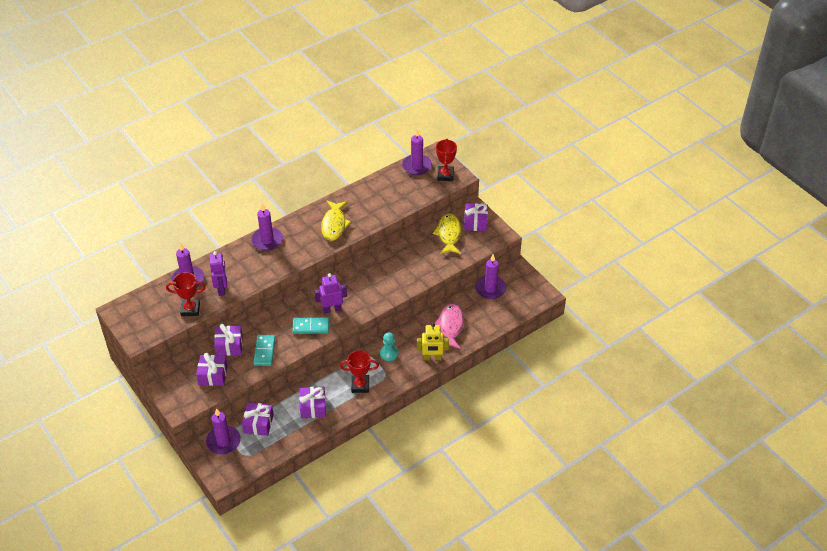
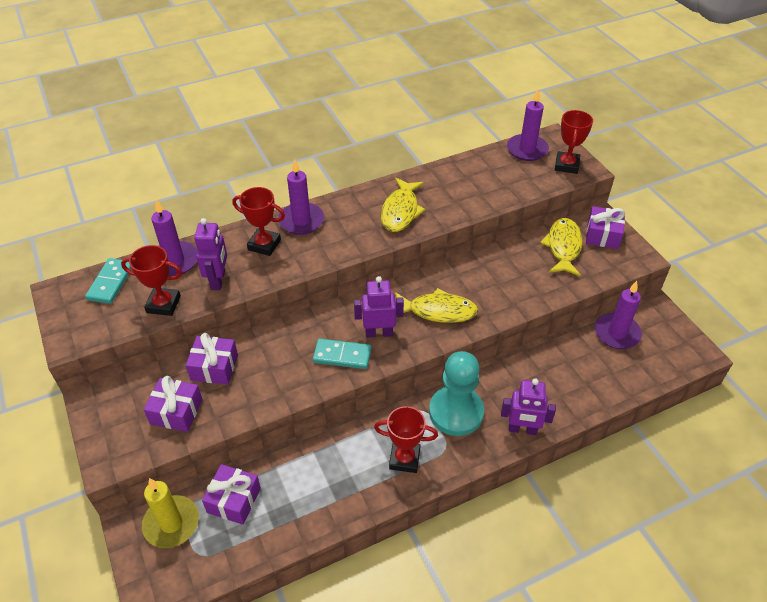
camera: 10 degrees right, 0 degrees up
purple candle [206,408,241,454] -> yellow candle [142,478,199,548]
turquoise domino [254,335,275,366] -> turquoise domino moved to [85,258,132,304]
purple gift [299,387,326,418] -> none
turquoise pawn [380,333,399,361] -> turquoise pawn [429,351,484,436], size x1.90
yellow robot [417,323,449,360] -> purple robot [501,378,556,435]
pink fish [435,303,464,349] -> none
none -> red trophy [232,187,285,256]
none -> yellow fish [395,288,478,323]

